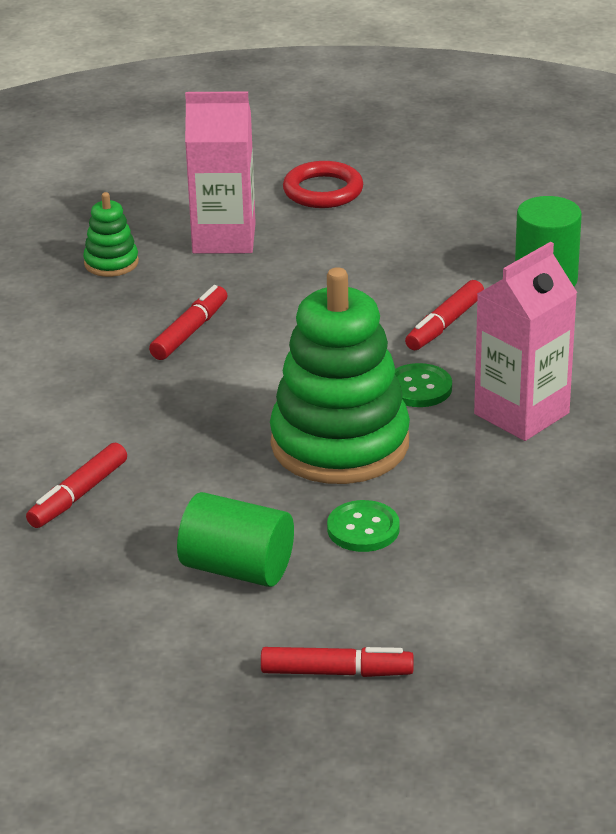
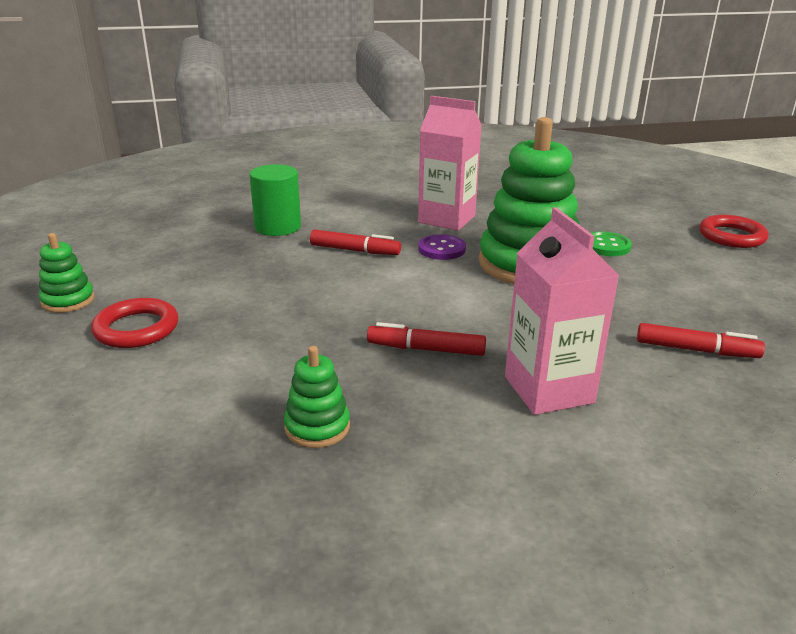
camera: 110 degrees left, 5 degrees down
green cylinder [177,492,294,587] -> none
pink carton [185,91,256,254] -> pink carton moved to [505,207,620,415]
red marker [261,647,414,677] -> red ring [699,215,768,248]
green button [395,363,452,407] -> purple button [418,234,466,260]
none -> green stacking toy [39,233,95,313]

